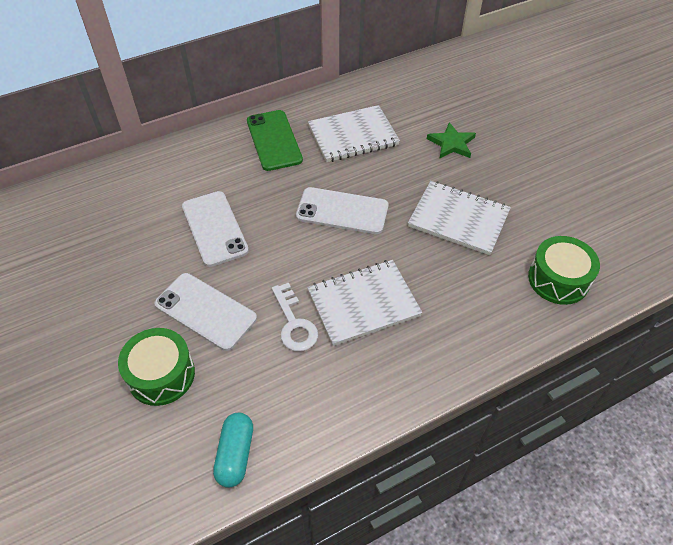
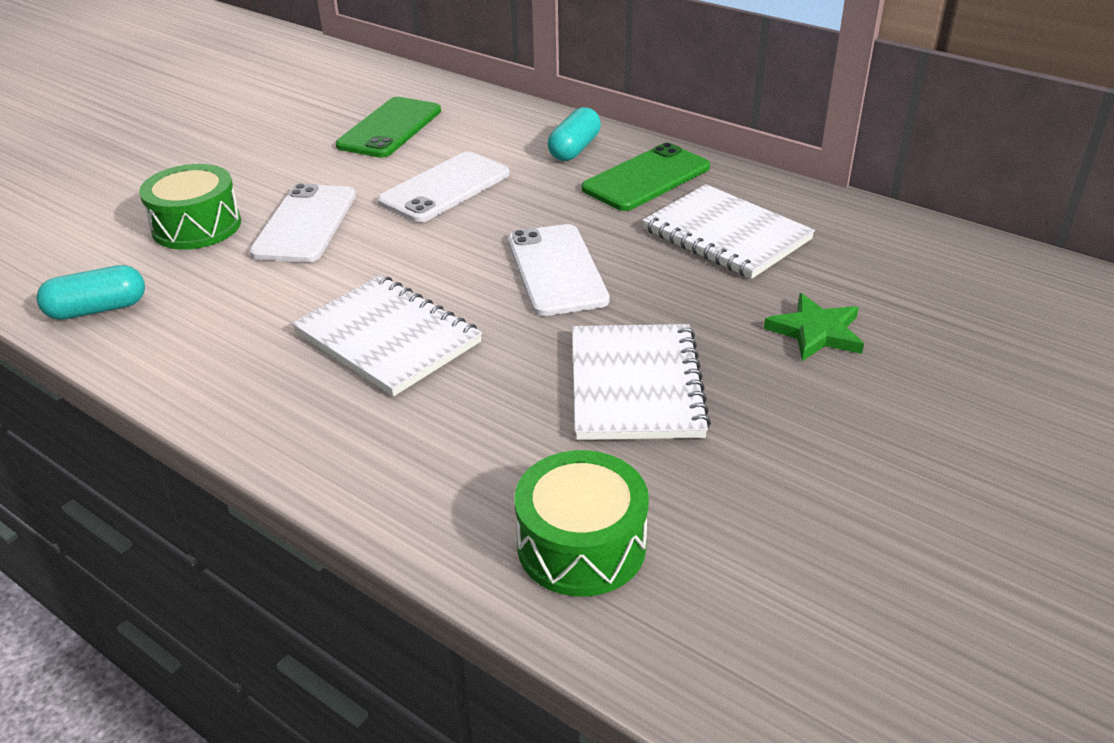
camera: 65 degrees right, 15 degrees down
white key [272,283,318,352] -> none
none -> green phone [336,97,441,158]
none -> turquoise capsule [548,107,601,161]

